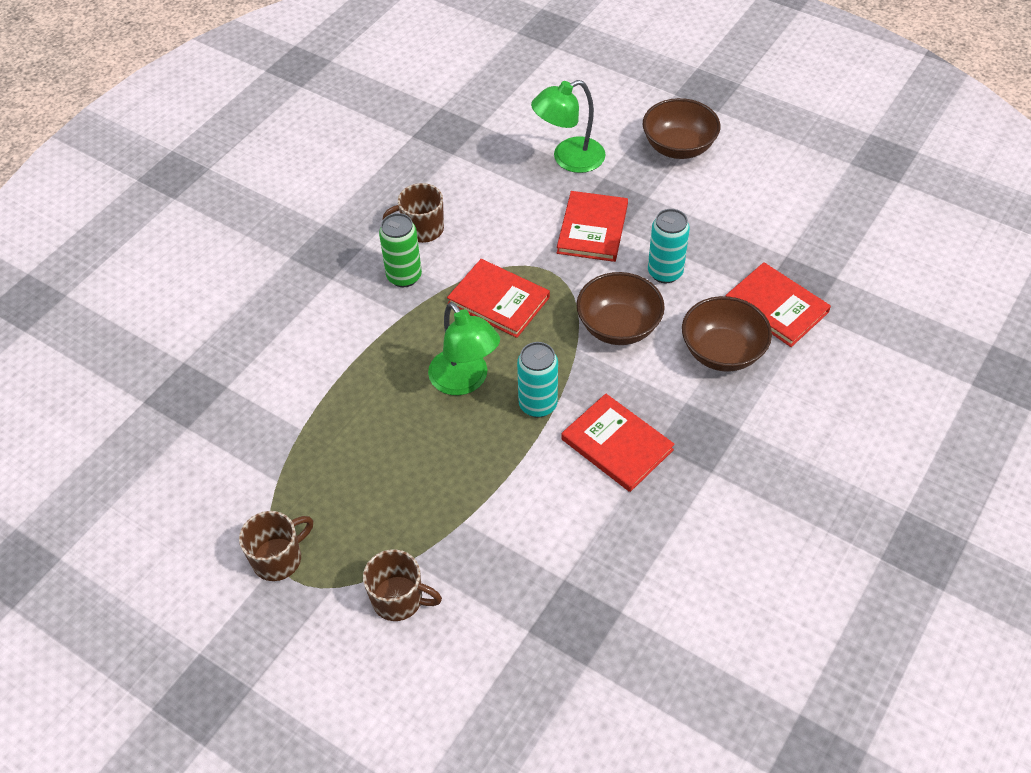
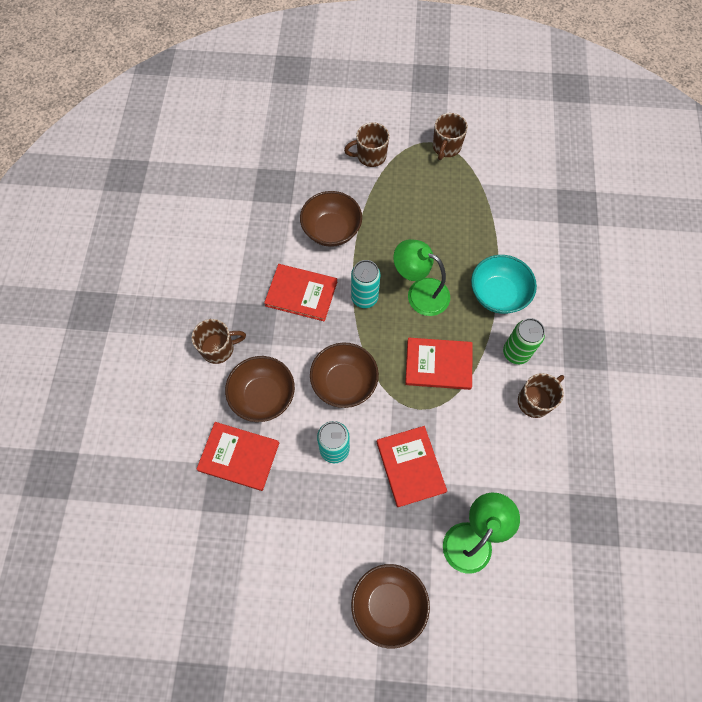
camera: 150 degrees right, 15 degrees up
none -> brown mug [192,319,246,364]
none -> brown bowl [300,191,362,247]
none -> turquoise bowl [471,255,537,314]

